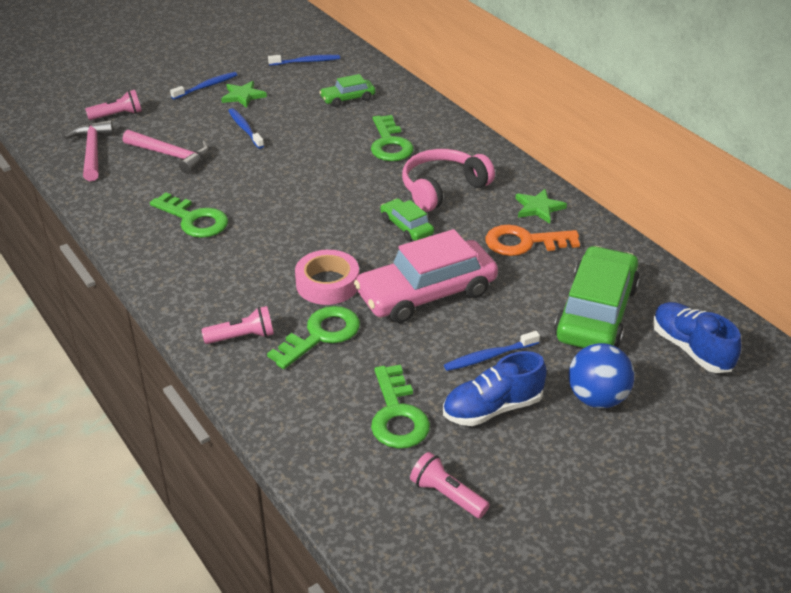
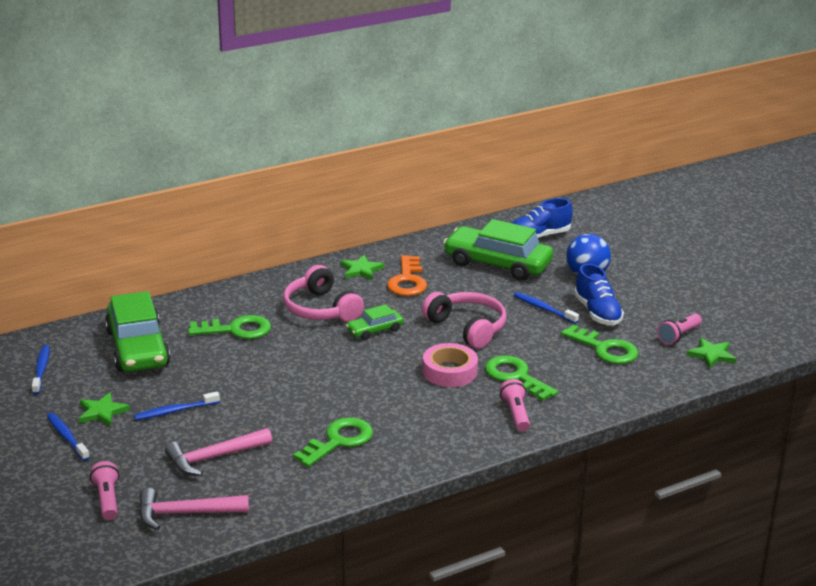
camera: 85 degrees left, 10 degrees down
pink hammer [123,130,210,174] -> pink hammer turned 150 degrees counterclockwise [165,428,272,476]
green car [319,74,376,107] -> green car [105,291,170,372], size x2.02
pink car [354,229,498,323] -> pink headphones [422,292,507,349]
green key [371,365,430,449] -> green key turned 45 degrees clockwise [561,324,638,364]
blue toothbrush [444,331,540,371] -> blue toothbrush turned 150 degrees clockwise [514,292,579,324]
none -> green star [687,338,736,368]

